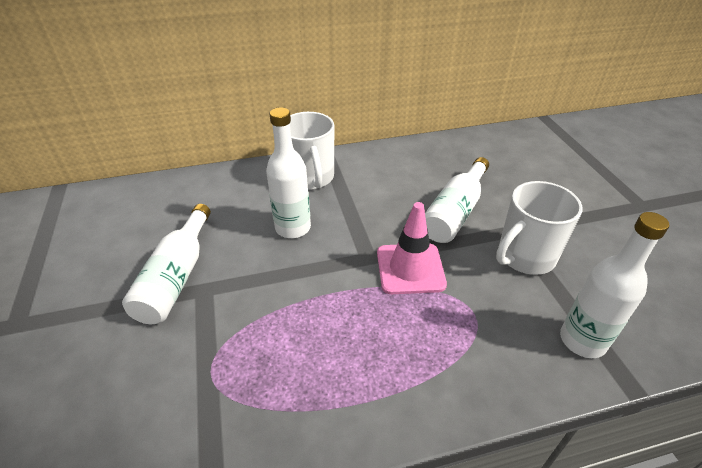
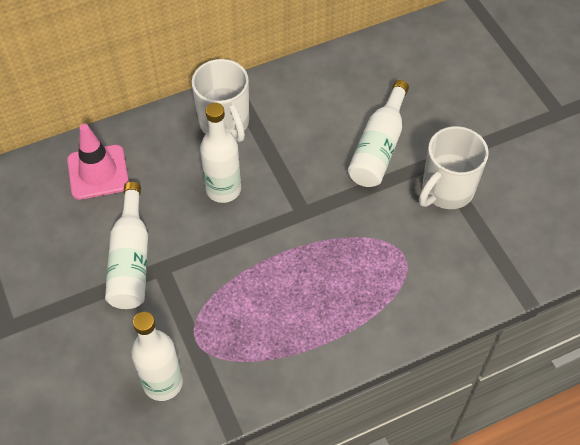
camera: 10 degrees left, 15 degrees up
pink traffic cone [377,202,447,294] -> pink traffic cone moved to [67,124,129,200]
white bottle [560,212,669,358] -> white bottle moved to [131,312,183,401]

